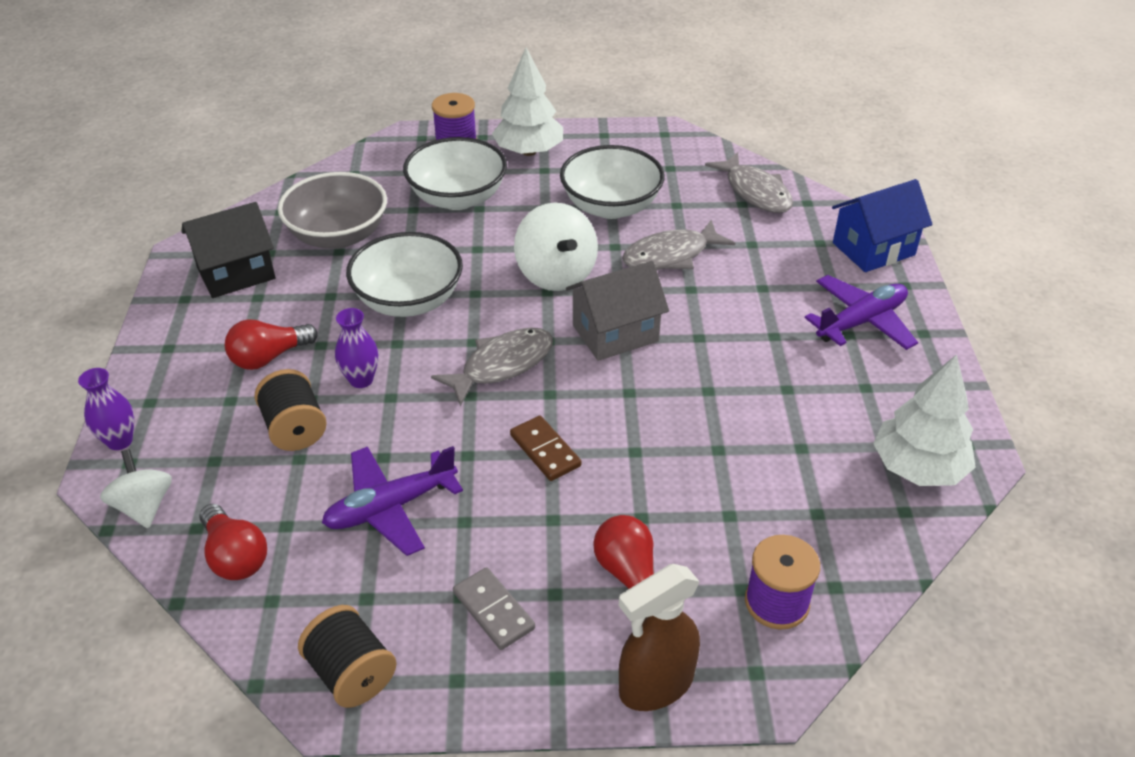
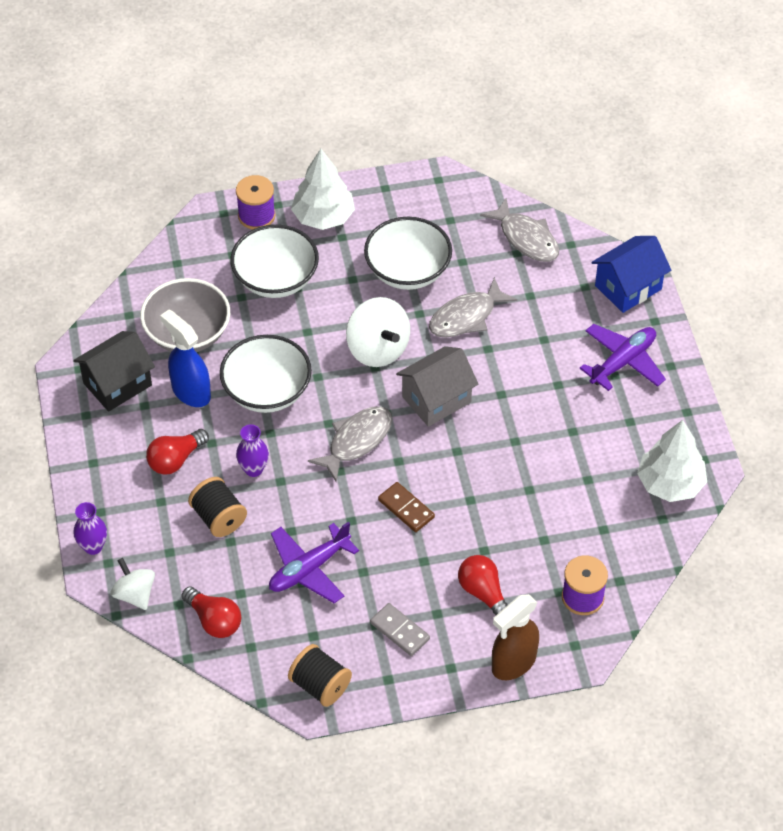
camera: 10 degrees left, 10 degrees up
none -> blue spray bottle [160,310,211,407]

